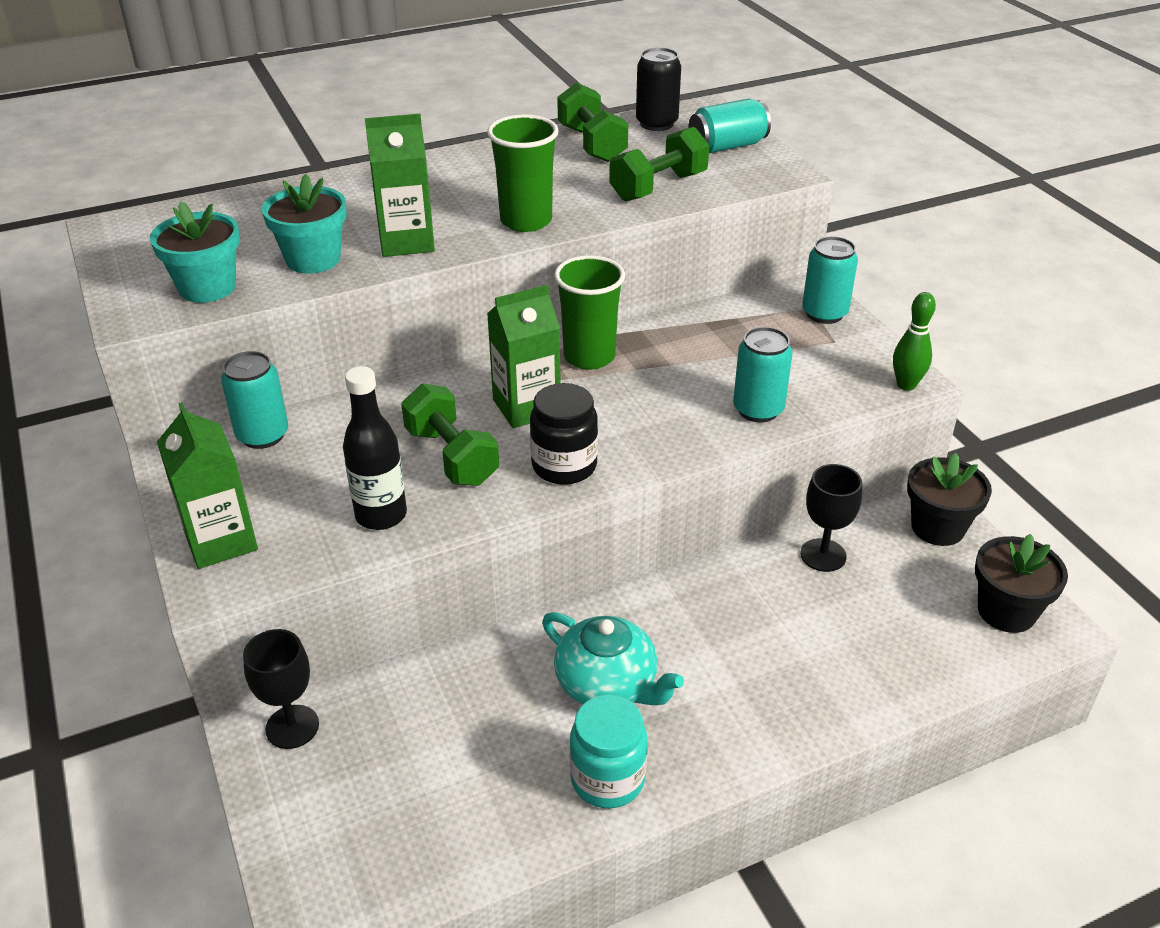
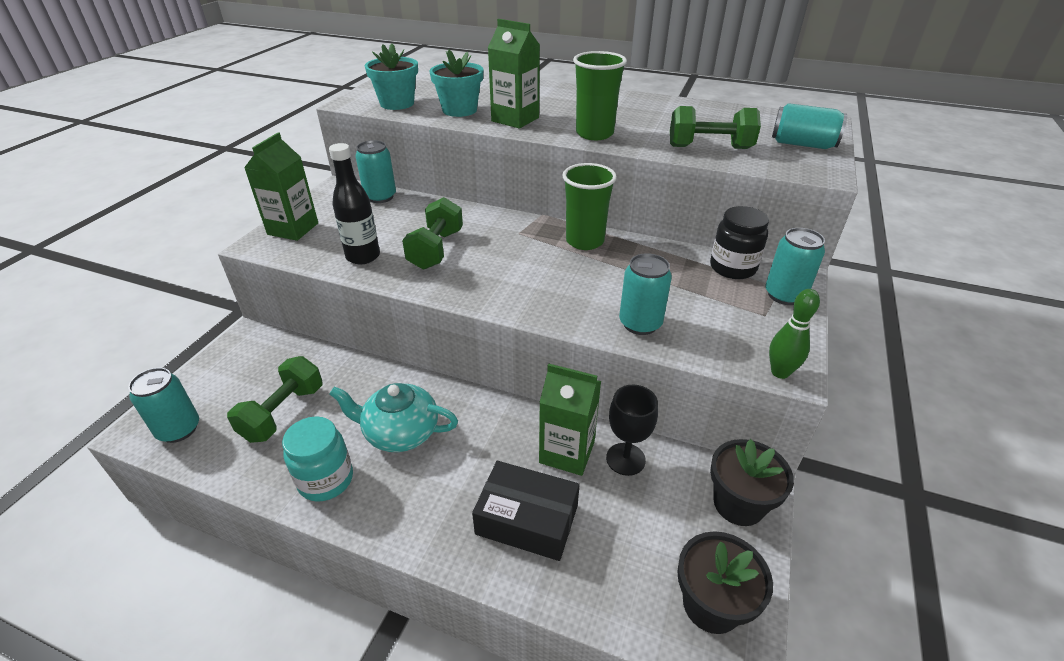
camera: 45 degrees right, 0 degrees up
black goblet [243,629,319,749] -> none
green carton [487,285,561,428] -> green carton moved to [539,363,601,476]
black jar [530,383,598,485] -> black jar moved to [710,206,769,279]
turquoise teapot [542,612,684,705] -> turquoise teapot turned 105 degrees clockwise [329,383,458,452]
green dumbbell [557,82,628,162] -> green dumbbell moved to [227,356,322,443]
black can [636,47,681,131] -> none
none -> turquoise can [128,367,199,443]
none -> black box [472,461,580,561]

